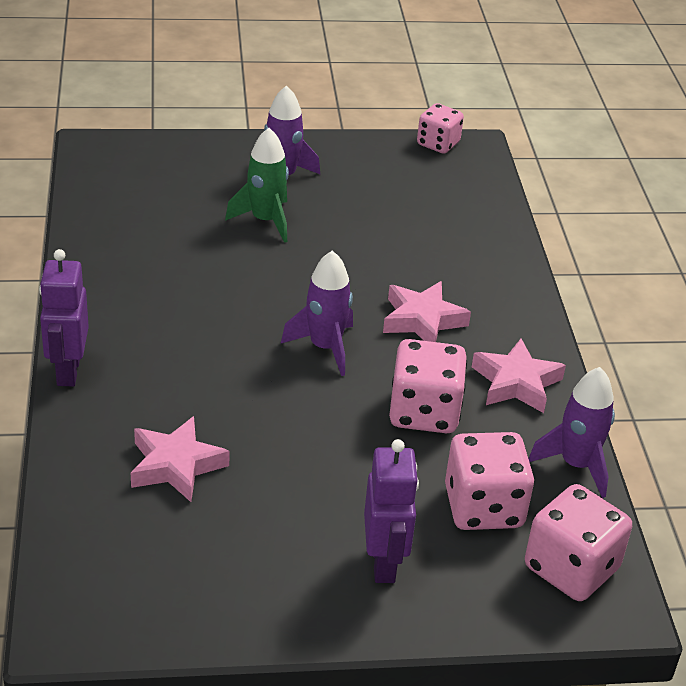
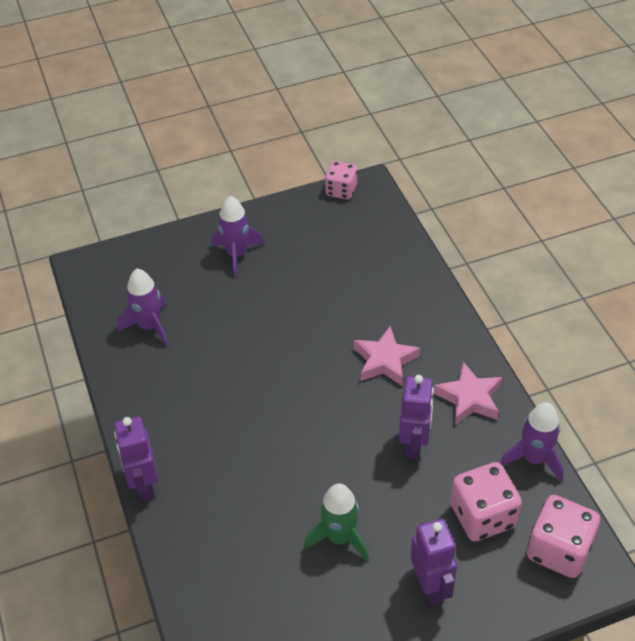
camera: 10 degrees left, 10 degrees up
pink star [131,416,230,502] -> none
green rocket [225,128,289,243] -> green rocket moved to [304,483,369,562]
purple rocket [281,251,353,376] -> purple rocket moved to [118,269,169,347]
pink dice [389,339,467,433] -> purple robot [399,375,434,459]

